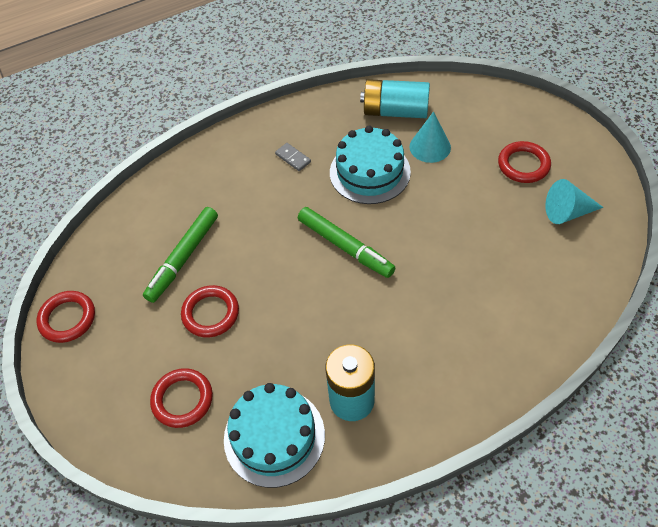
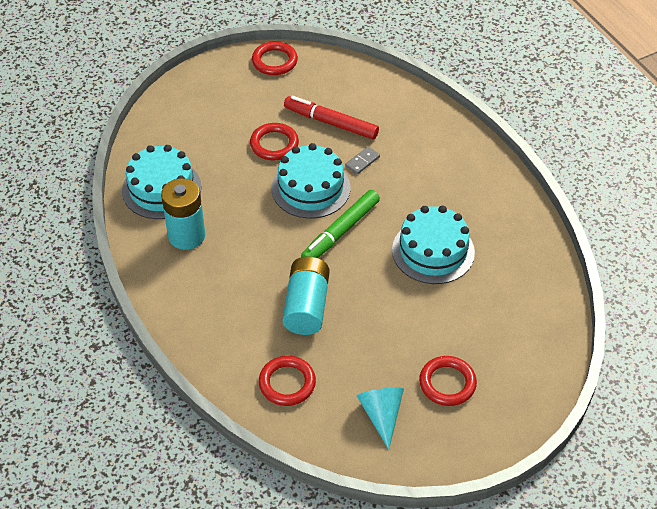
camera: 85 degrees right, 5 degrees down
green marker [143,207,218,303] -> red marker [284,96,379,139]
red ring [150,368,213,428] -> red ring moved to [259,356,316,406]
grey domino [275,143,311,171] -> grey domino moved to [345,146,380,175]
turquoise battery [360,79,430,118] -> turquoise battery moved to [282,256,330,335]
turquoise cone [410,111,451,163] -> none
none -> turquoise cake [272,143,350,218]

